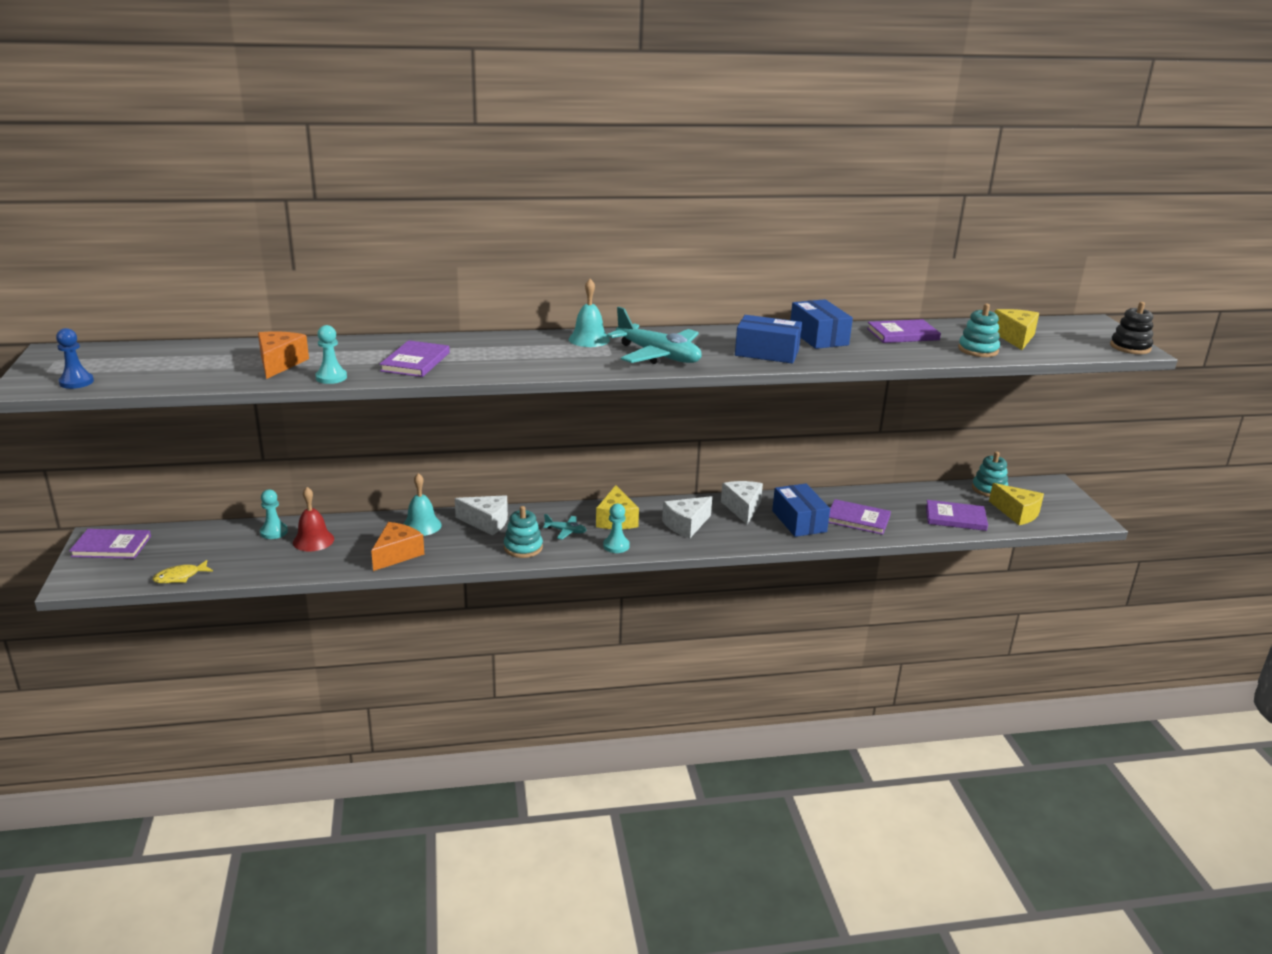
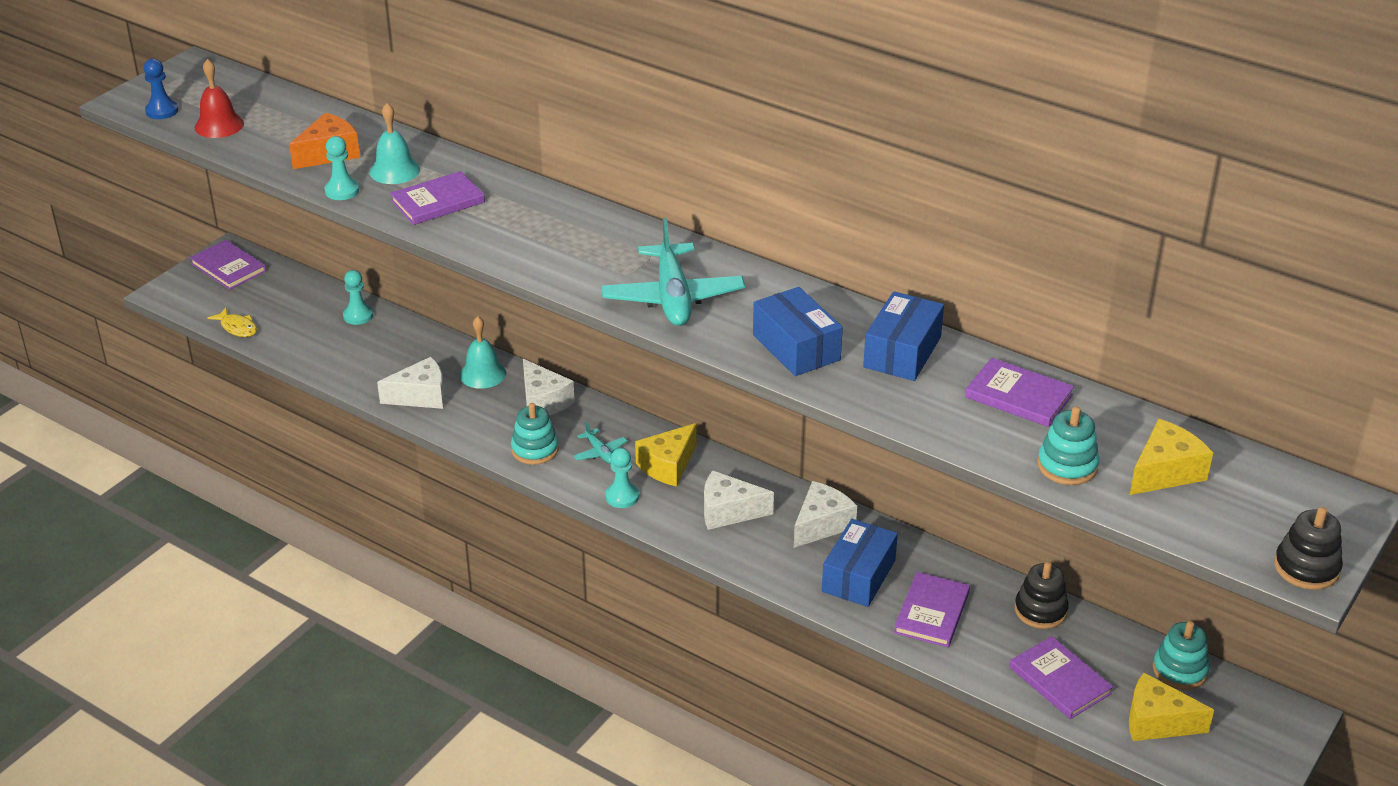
camera: 45 degrees right, 10 degrees up
yellow fish [153,560,213,583] -> yellow fish turned 150 degrees counterclockwise [207,308,257,337]
red bell [293,487,334,552] -> red bell moved to [195,59,244,138]
orange cheese [371,522,425,571] -> white cheese [377,357,445,409]
turquoise bell [569,279,610,347] -> turquoise bell moved to [370,103,420,184]
purple book [828,499,891,535] -> purple book turned 45 degrees clockwise [894,572,970,647]
yellow cheese [989,483,1044,525] -> yellow cheese turned 105 degrees clockwise [1129,673,1214,741]
none -> black stacking toy [1015,562,1069,629]

